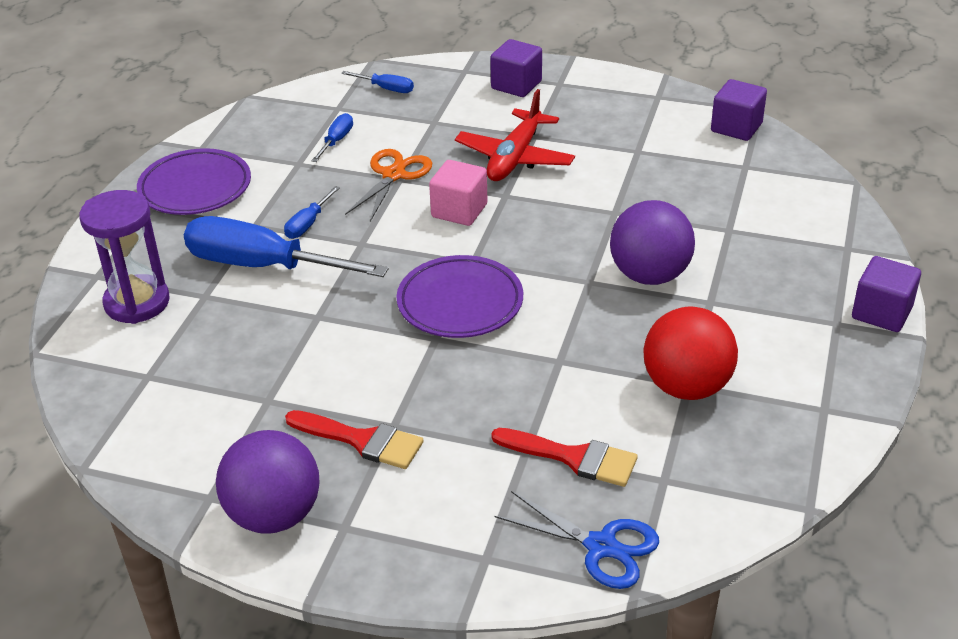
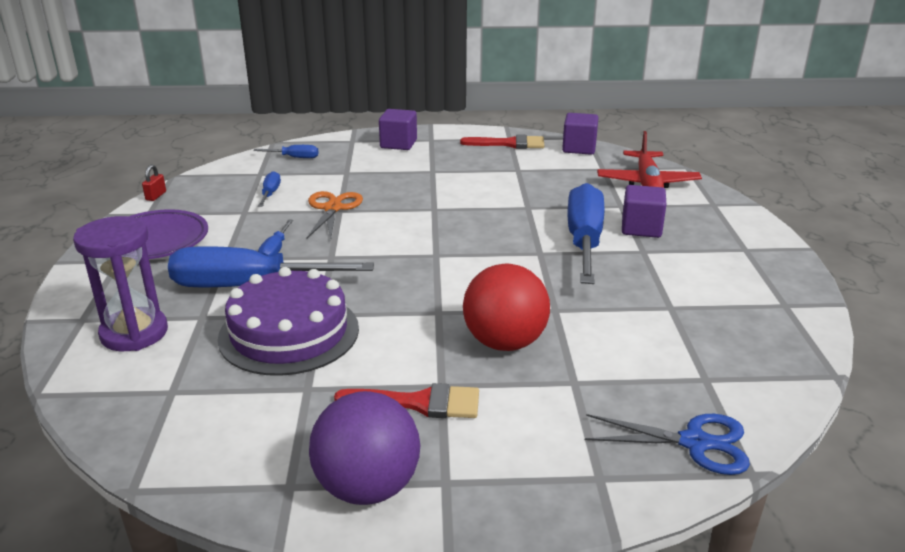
camera: 20 degrees left, 10 degrees down
purple plate [396,255,523,338] -> none
pink cube [429,160,488,226] -> none
red plane [455,89,575,181] -> red plane moved to [597,131,702,188]
red brush [491,428,638,487] -> red brush moved to [460,134,545,149]
purple ball [610,200,695,285] -> blue screwdriver [567,183,604,284]
red ball [644,306,738,400] -> red ball moved to [463,264,550,351]
purple cube [852,256,921,332] -> purple cube moved to [622,185,666,238]
none -> red padlock [142,165,166,201]
none -> purple cake [218,267,359,376]

